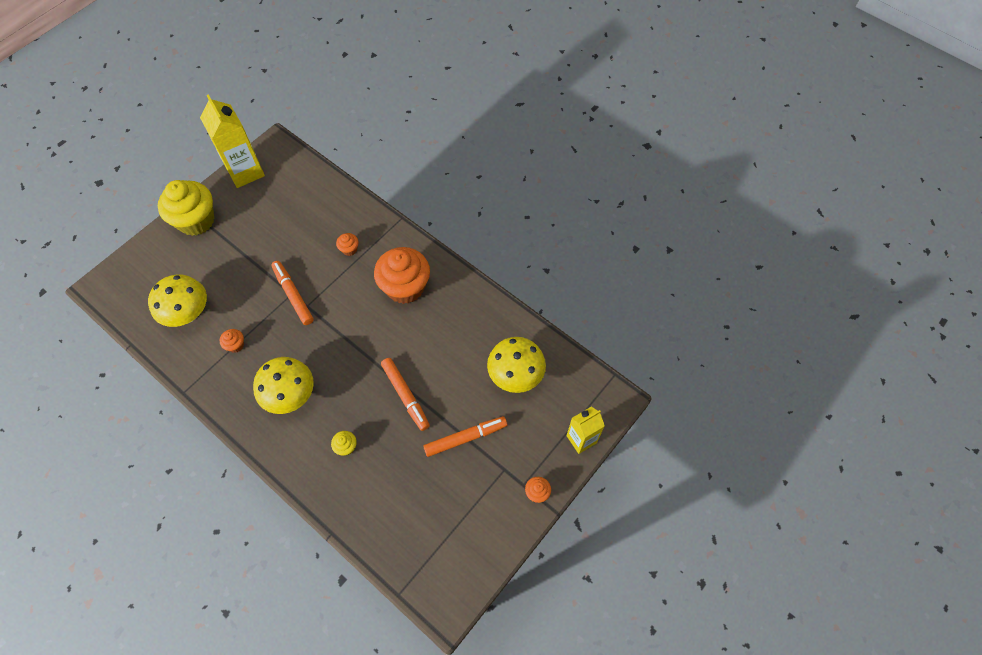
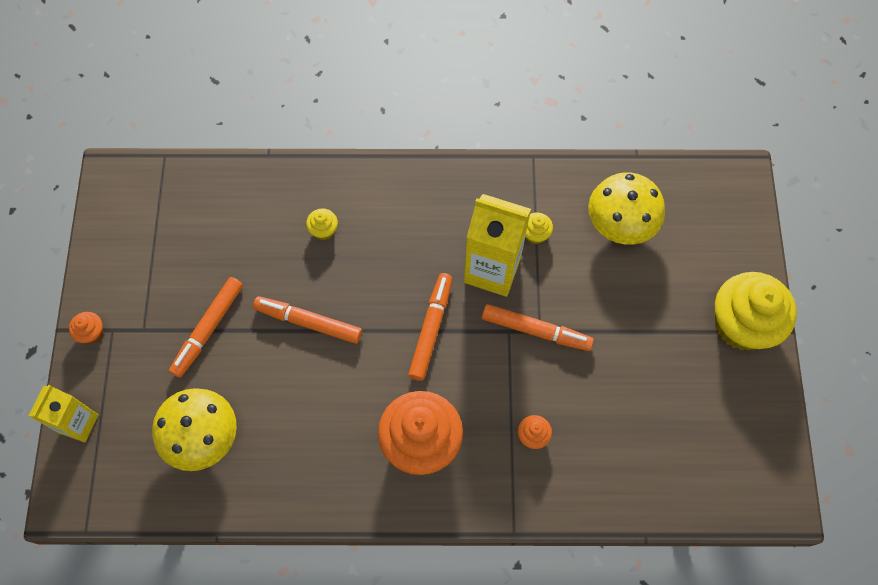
camera: 140 degrees right, 5 degrees up
yellow carton [200,94,265,188] -> yellow carton moved to [464,194,531,297]
orange cupcake [220,329,244,353] -> yellow cupcake [525,212,553,244]
yellow mushroom [253,357,314,414] -> none
none -> orange marker [408,273,452,381]

